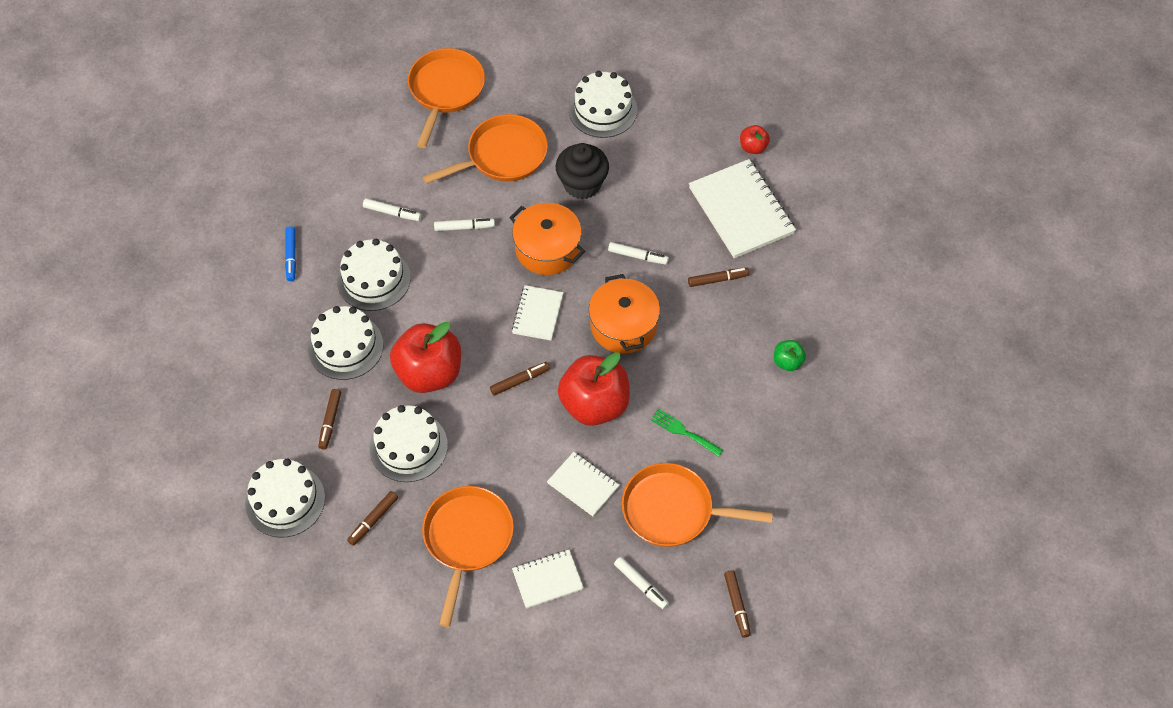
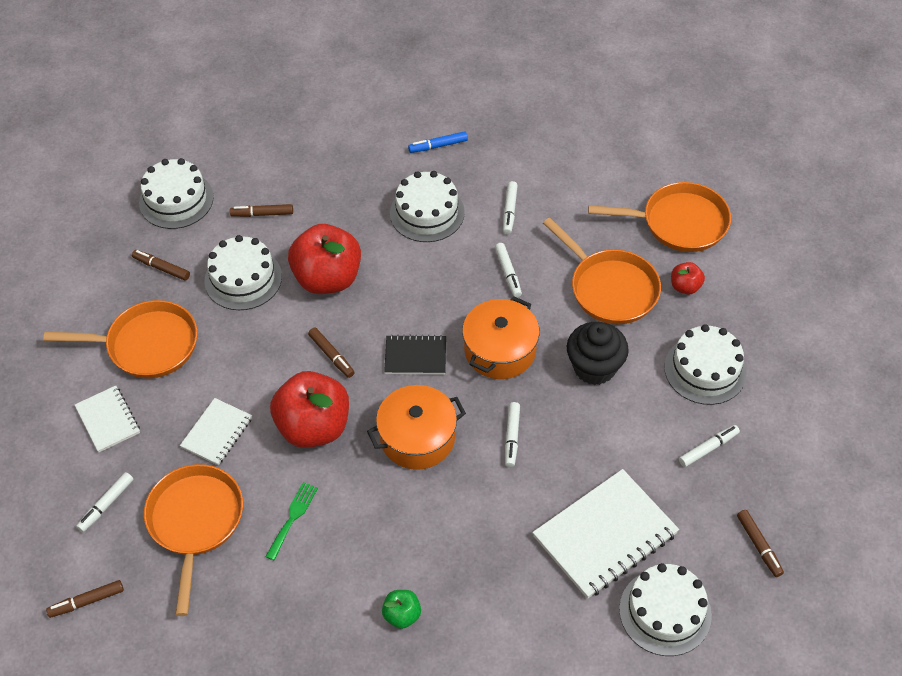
camera: 80 degrees right, 5 degrees down
white cake [308,306,383,380] -> white cake moved to [619,563,712,656]
white notebook [512,285,564,341] -> black notebook [384,335,446,374]
brown marker [688,268,749,287] -> brown marker moved to [737,510,784,577]
red apple [740,125,770,154] -> red apple moved to [671,262,705,294]
none -> white marker [679,425,740,467]

